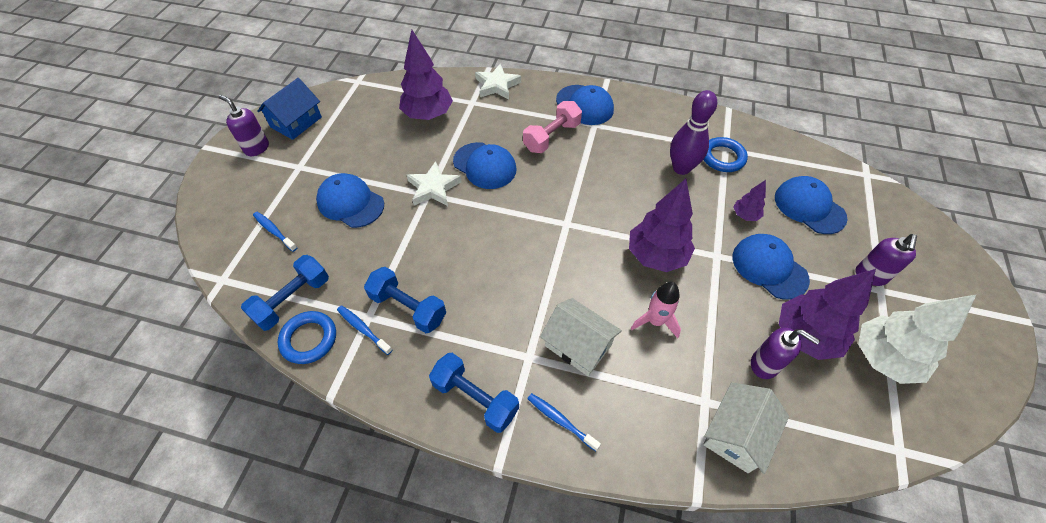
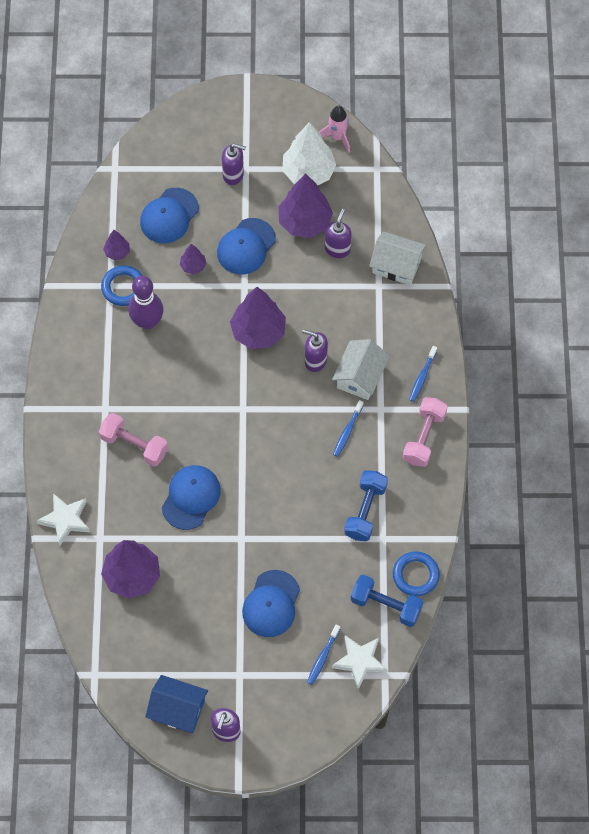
camera: 105 degrees left, 10 degrees up
blue toothbrush [337,305,392,355] -> blue toothbrush moved to [333,400,364,457]
white star [407,161,461,206] -> white star moved to [332,635,388,689]
blue dumbbell [429,353,519,433] -> pink dumbbell [403,397,447,467]
blue cap [556,85,614,125] -> none
pink rocket [631,282,681,338] -> pink rocket moved to [319,106,350,153]
none -> purple tree [103,230,130,260]
none -> purple soap dispenser [302,329,328,372]

